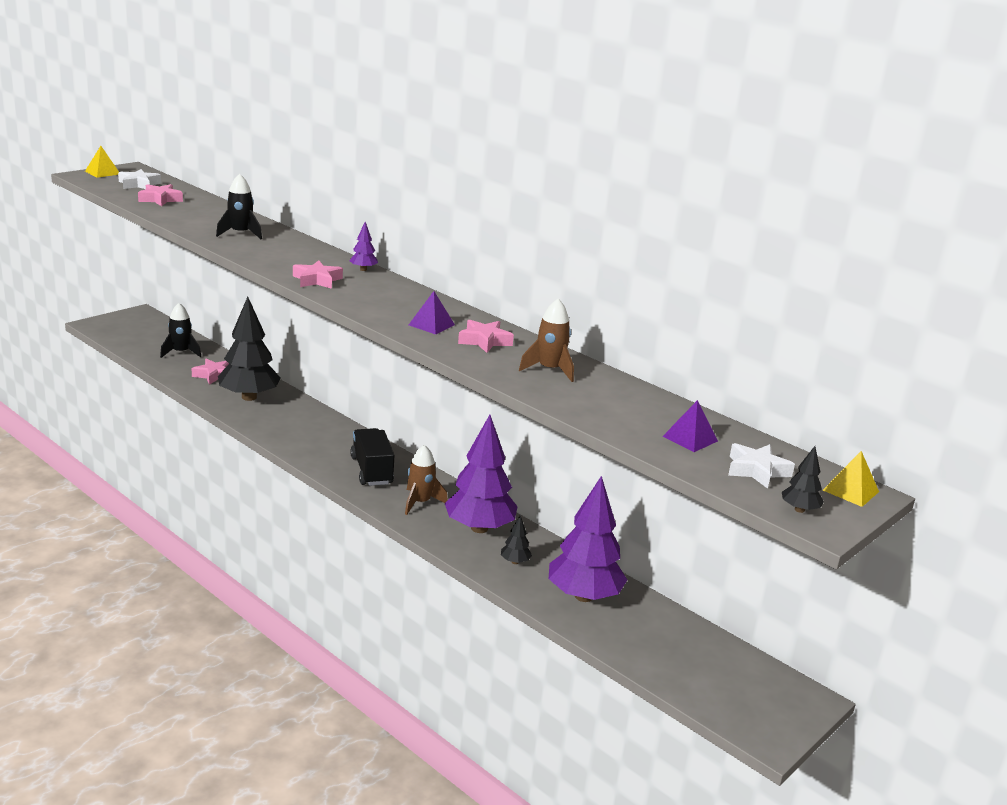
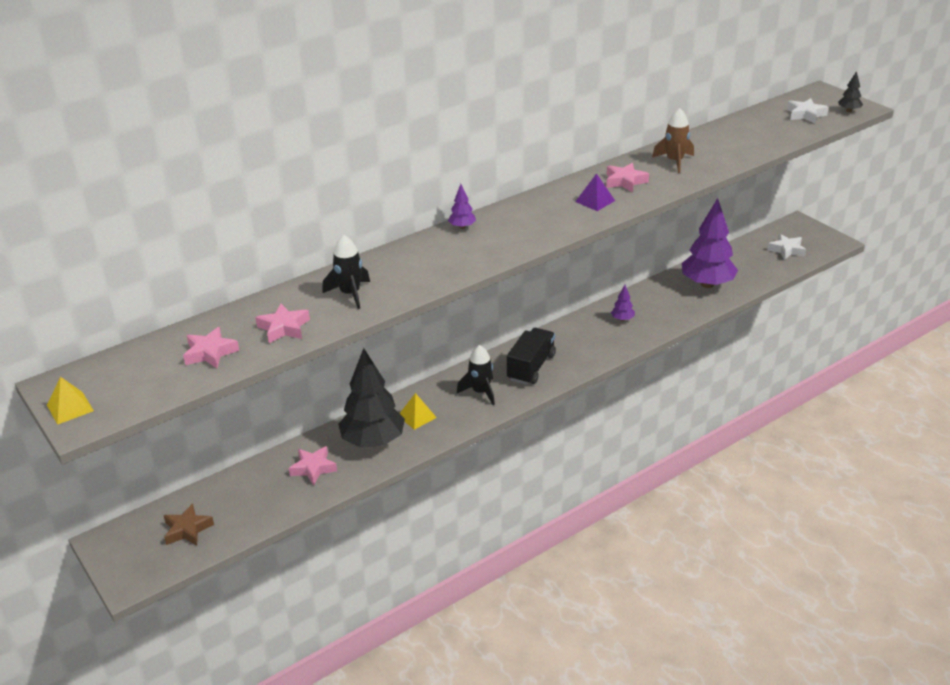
camera: 75 degrees left, 10 degrees up
white star [118,169,161,189] -> white star moved to [767,234,806,260]
black rocket [160,303,201,358] -> black rocket moved to [457,345,495,405]
pink star [293,260,343,289] -> pink star moved to [255,304,310,343]
black truck [350,428,394,486] -> black truck turned 120 degrees clockwise [507,328,556,385]
brown rocket [405,445,448,515] -> none
purple tree [445,415,518,533] -> purple tree [611,285,635,321], size x0.42
black tree [501,515,532,564] -> none
purple pyramid [663,400,718,452] -> none
yellow pyramid [823,451,879,507] -> yellow pyramid moved to [399,393,437,430]
none -> brown star [164,503,214,546]

